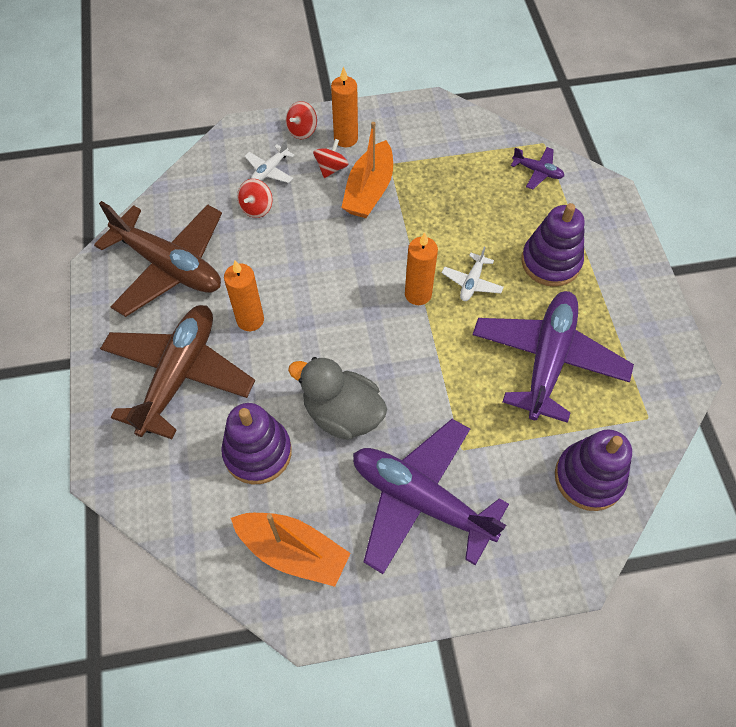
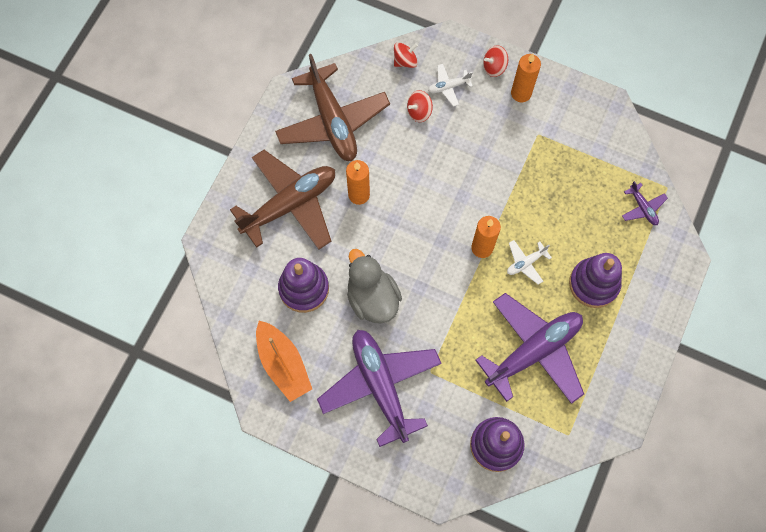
camera: 35 degrees right, 10 degrees up
red spinning top [313,139,349,178] -> red spinning top moved to [394,42,418,68]
orange boat [341,122,393,218] -> none

